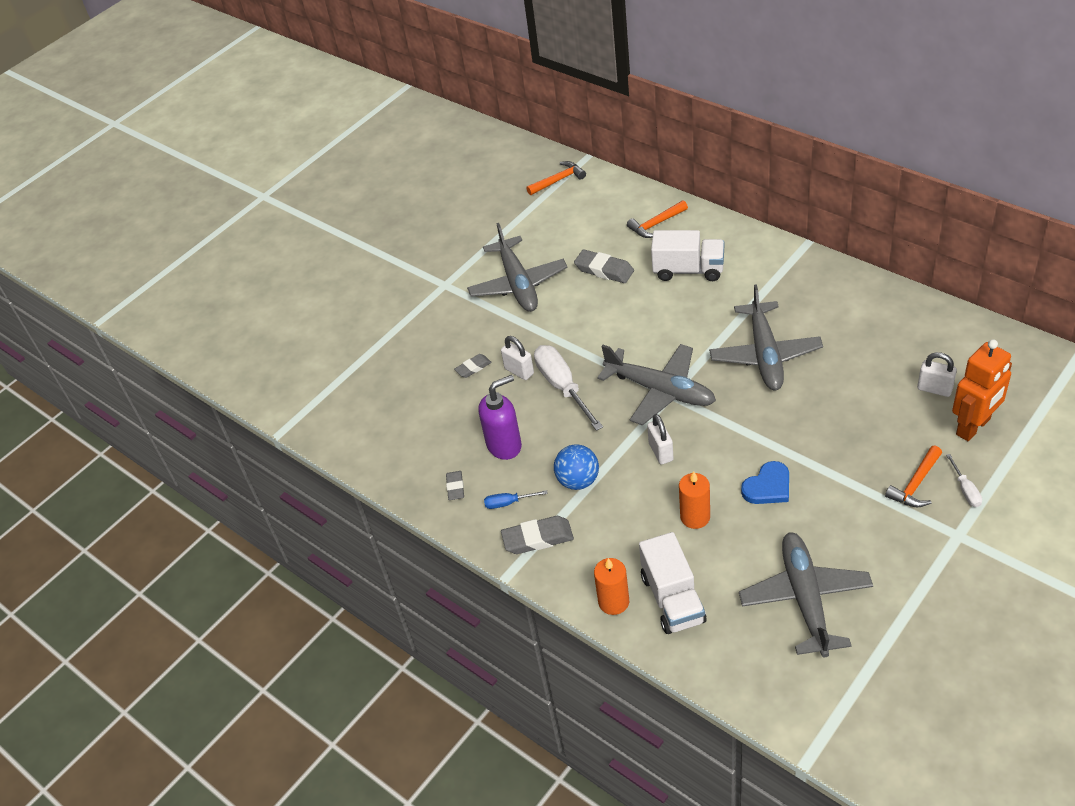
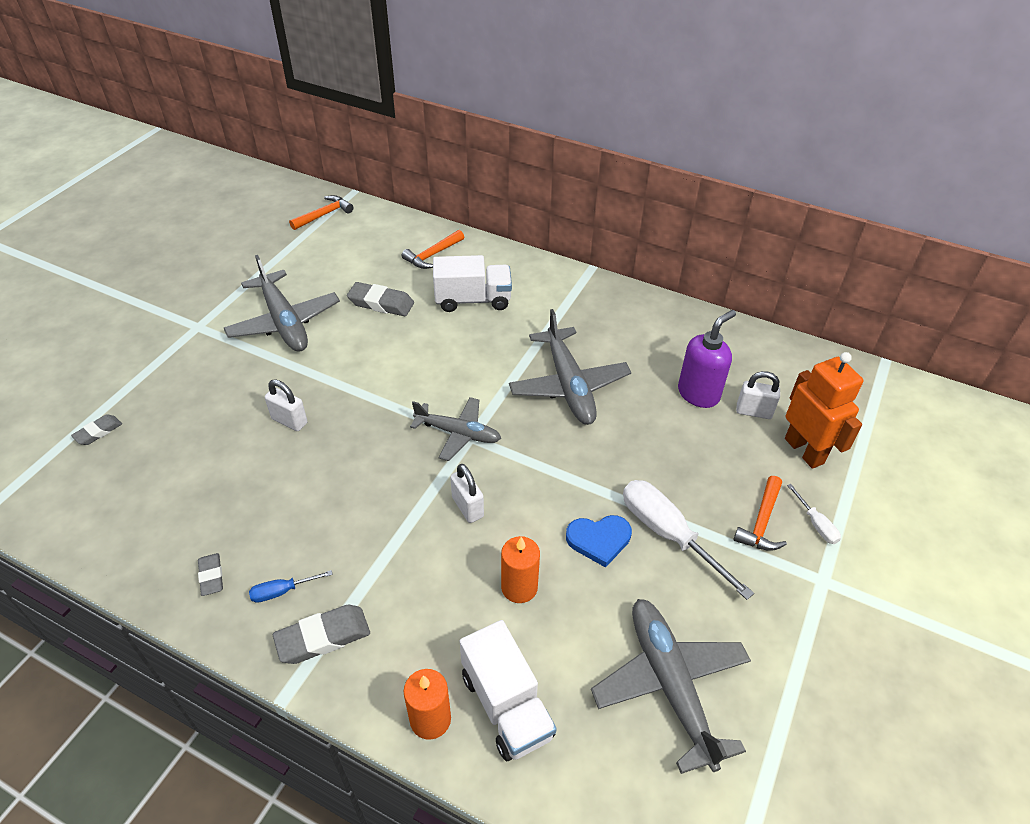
camera: 20 degrees left, 0 degrees up
grey eraser [454,354,492,378] -> grey eraser moved to [71,414,122,445]
purple soap dispenser [478,375,522,460] -> purple soap dispenser moved to [678,310,736,408]
white screwdriver [534,345,603,431] -> white screwdriver moved to [623,480,754,600]
blue ball [554,444,599,490] -> none
grey plane [597,344,716,426] -> grey plane [410,397,501,461], size x0.65
blue heart [741,461,789,504] -> blue heart turned 45 degrees clockwise [566,515,632,568]
orange robot [952,340,1012,441] -> orange robot turned 60 degrees counterclockwise [785,352,863,469]

